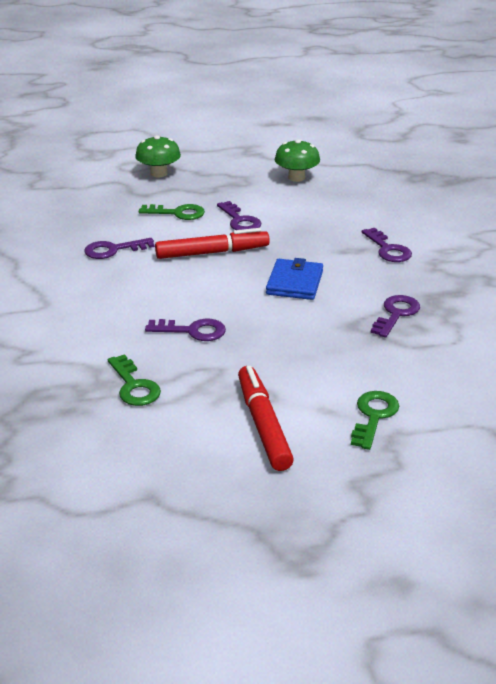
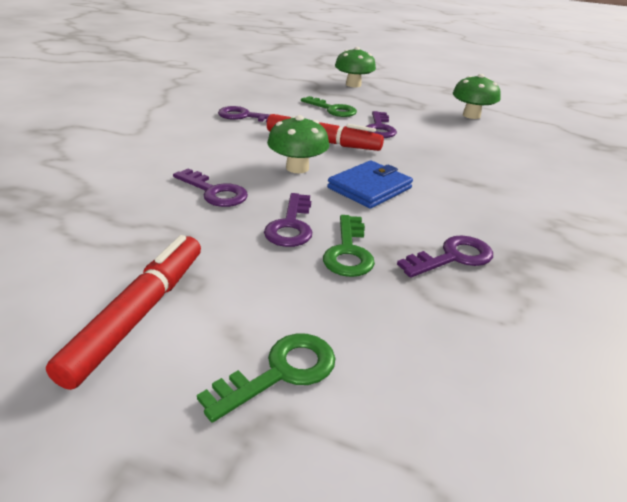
camera: 30 degrees right, 0 degrees up
green key [108,354,161,406] -> green key moved to [323,215,375,277]
purple key [362,228,412,262] -> purple key moved to [264,193,312,247]
none -> green mushroom [267,115,329,173]

